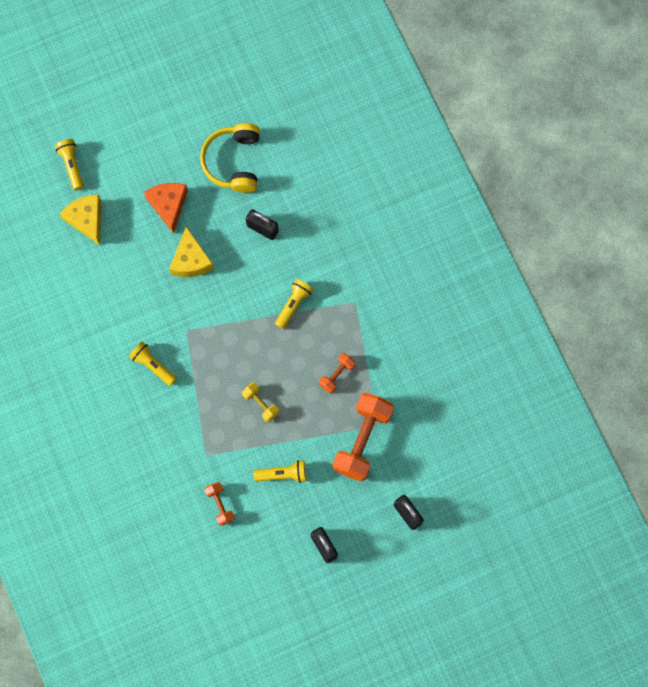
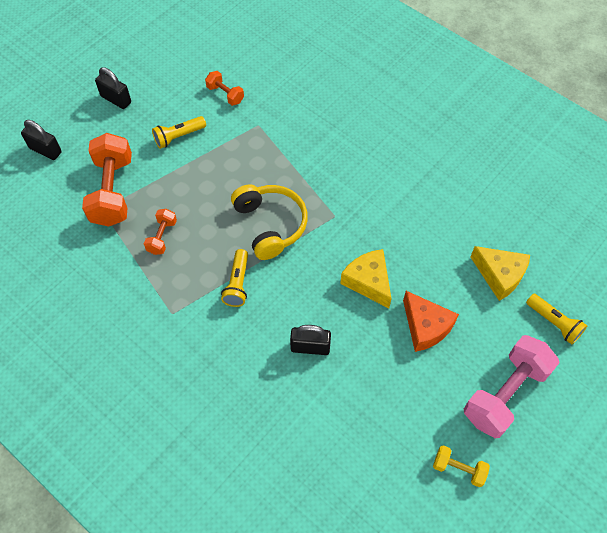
camera: 155 degrees right, 15 degrees down
yellow flashlight [129,342,177,386] -> none
yellow headphones [200,123,260,193] -> yellow headphones moved to [231,184,308,260]
yellow dumbbell [242,382,279,422] -> yellow dumbbell moved to [433,445,490,487]
none -> pink dumbbell [464,335,560,438]

